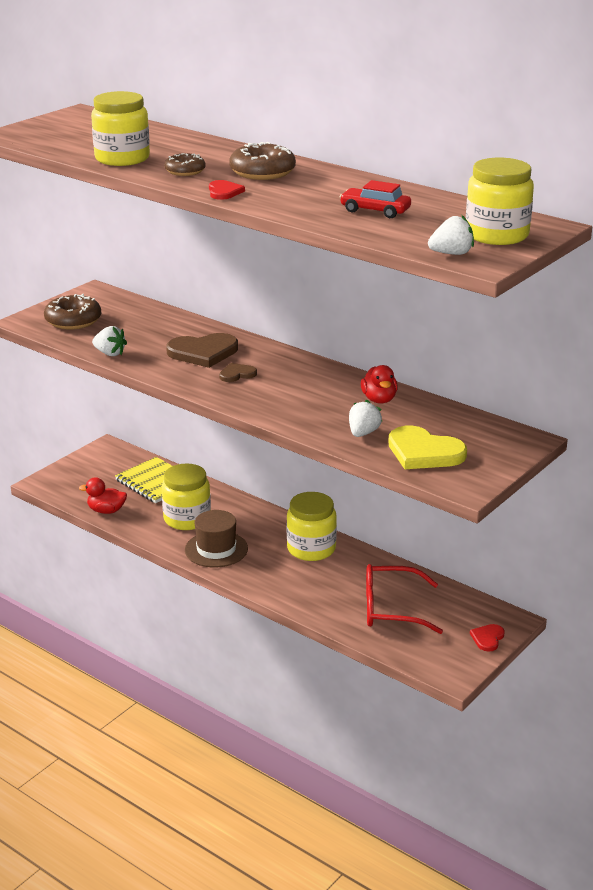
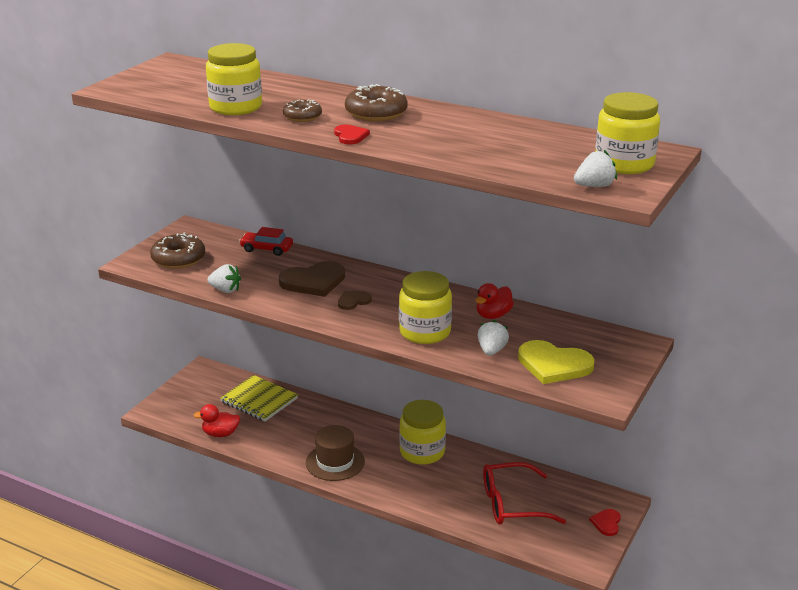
camera: 10 degrees left, 0 degrees up
yellow jar [162,464,211,530] -> yellow jar moved to [399,271,452,344]
red car [340,180,411,218] -> red car moved to [239,227,293,256]
red duck [361,365,398,404] -> red duck turned 60 degrees clockwise [475,283,514,319]

